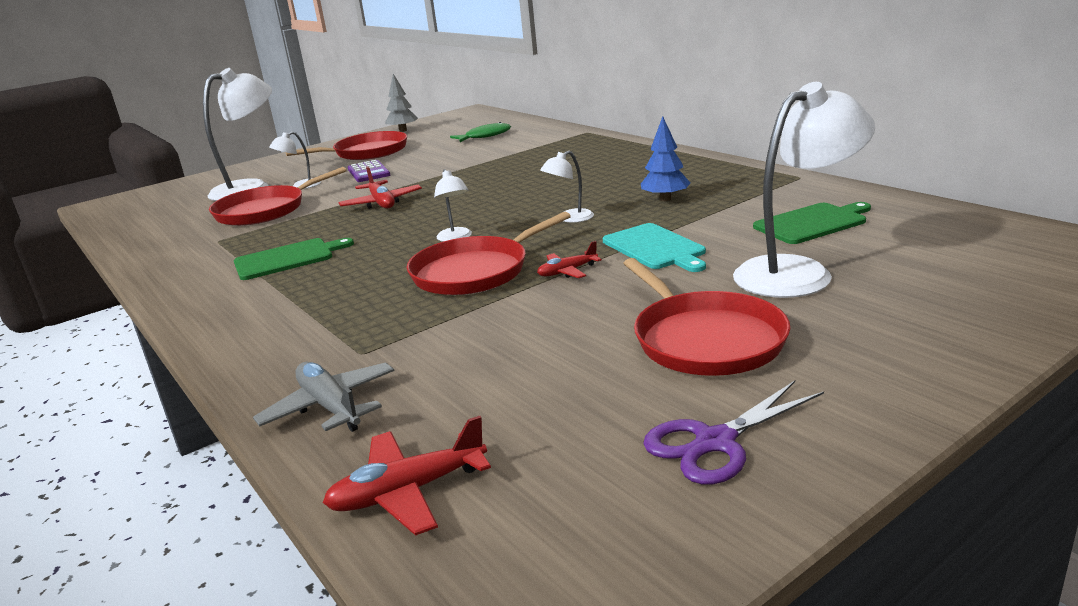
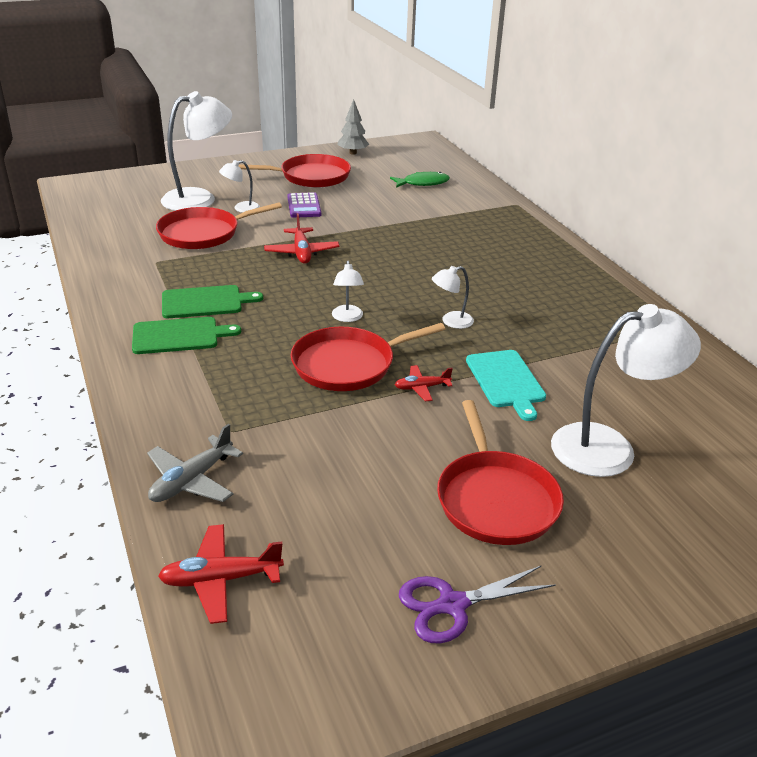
camera: 10 degrees right, 10 degrees up
grey plane [253,362,394,432] -> grey plane turned 120 degrees counterclockwise [147,424,243,502]
blue tree [641,116,691,201] -> none
green cutting board [753,202,871,244] -> green cutting board moved to [132,317,241,354]

